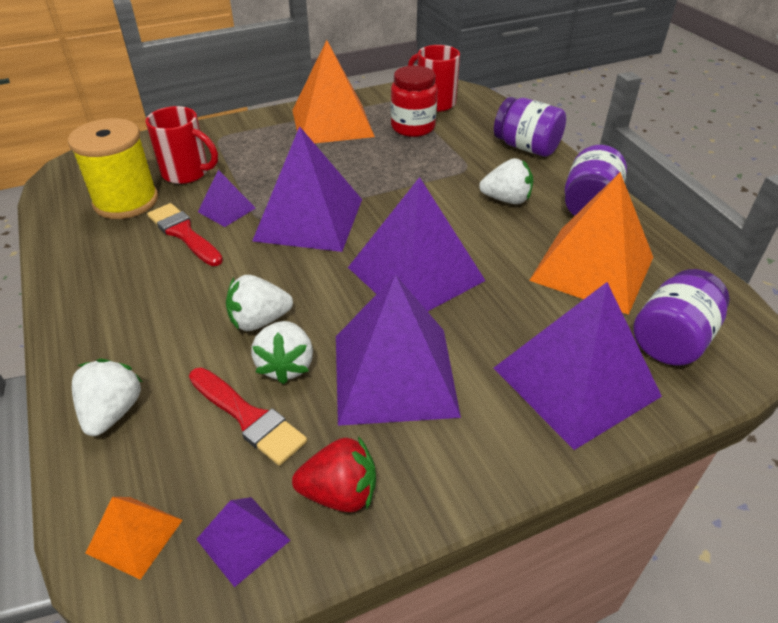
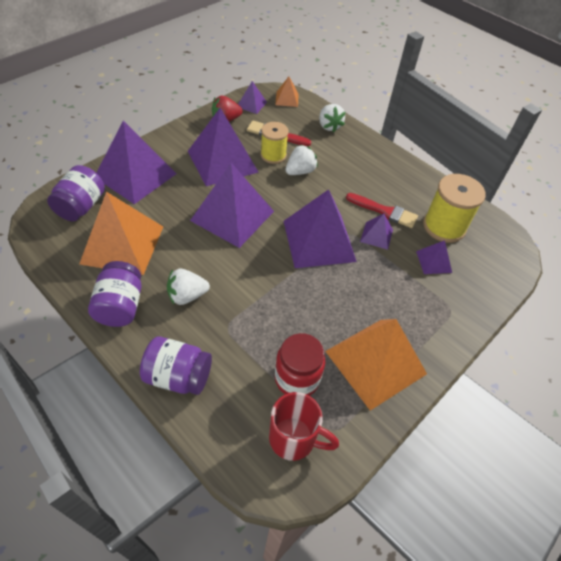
camera: 155 degrees right, 10 degrees up
red mug [145,106,218,184] -> purple pyramid [416,240,452,274]
white strawberry [251,321,313,384] -> yellow spool [261,122,289,164]

